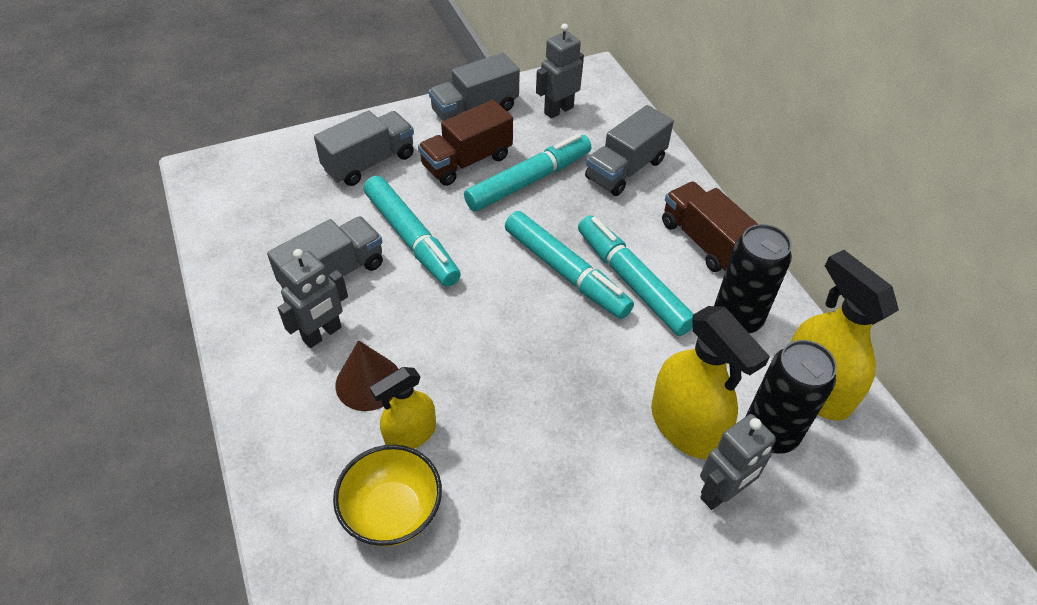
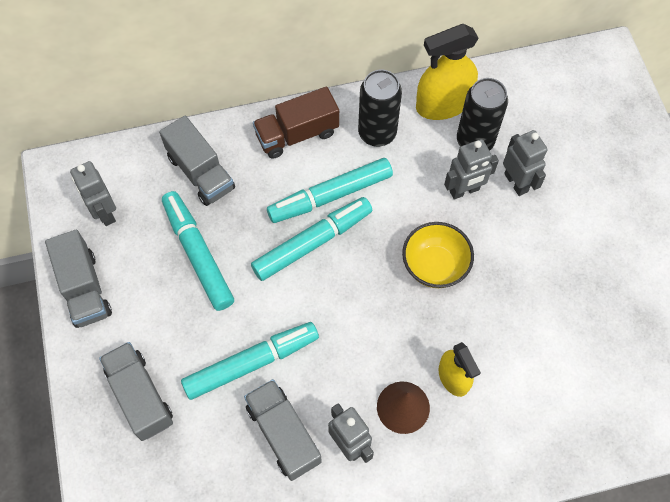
camera: 80 degrees left, 15 degrees up
yellow bowl [333,445,442,547] -> yellow bowl moved to [402,222,474,288]
brown truck [418,100,513,186] -> none
yellow spray bottle [651,306,770,459] -> grey robot [444,139,499,199]

